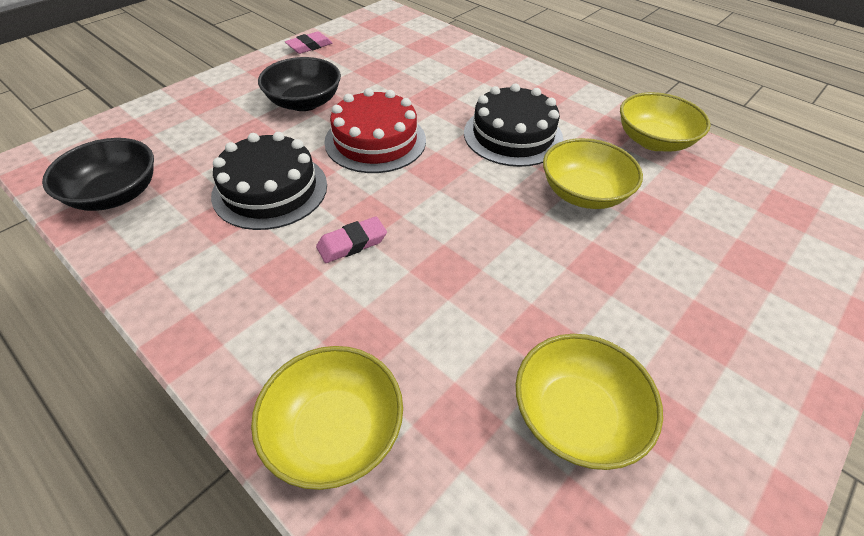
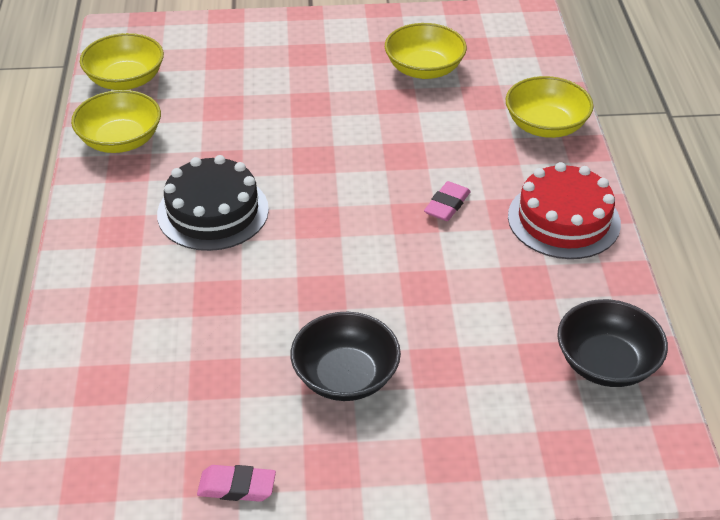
camera: 135 degrees left, 5 degrees down
black cake [211,132,327,230] -> none
pink eraser [316,216,387,263] -> pink eraser turned 75 degrees counterclockwise [424,181,471,221]
red cake [324,88,426,173] -> red cake moved to [508,162,621,259]
yellow bowl [543,138,643,209] -> yellow bowl moved to [80,33,164,90]

